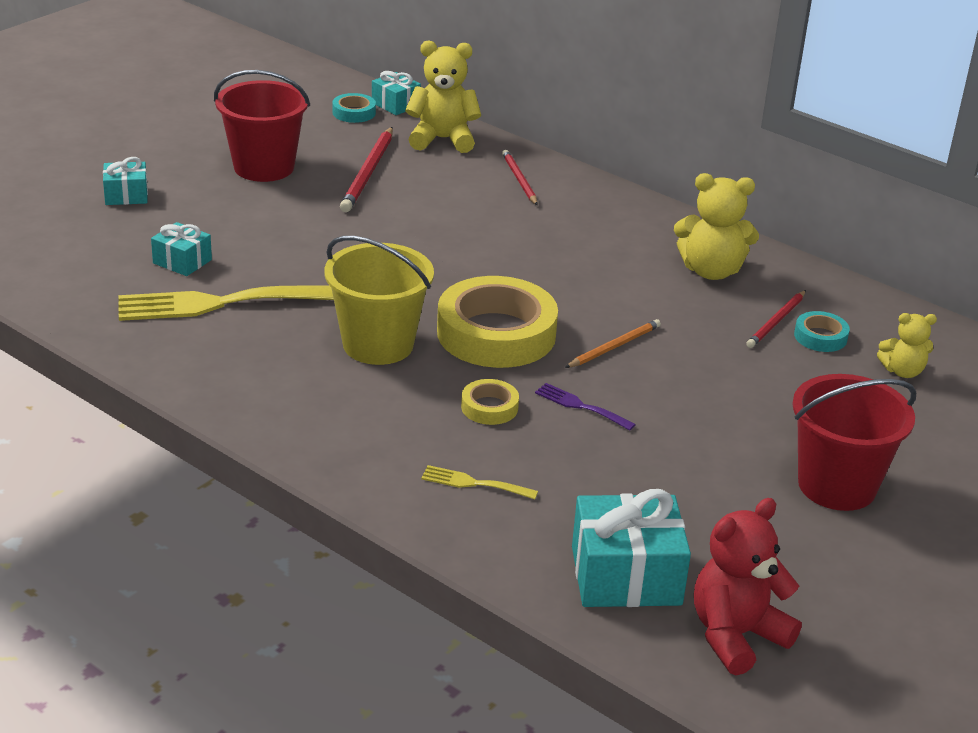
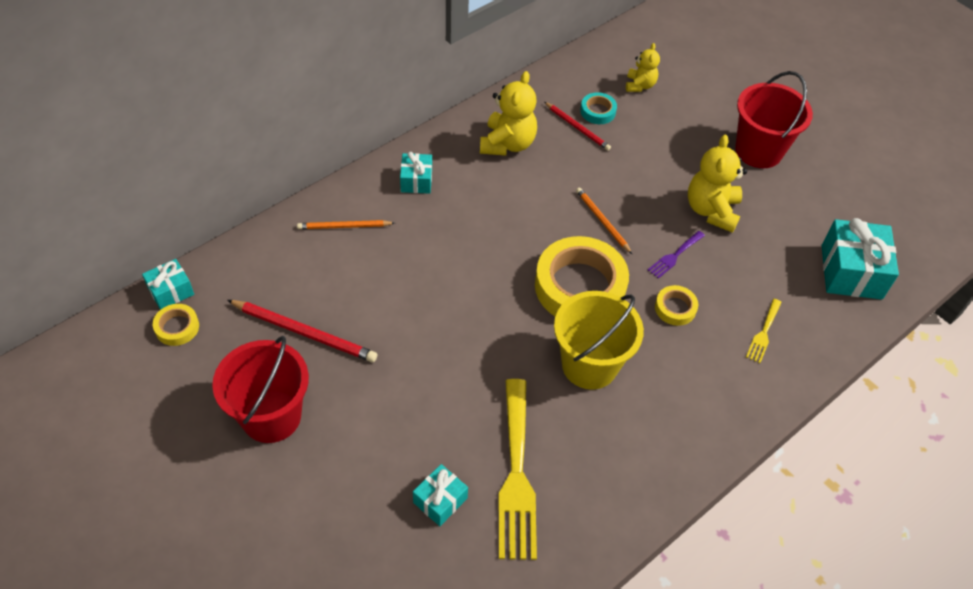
camera: 80 degrees left, 20 degrees up
turquoise gift [103,157,148,205] -> turquoise gift moved to [400,152,432,194]
turquoise tape [332,93,376,123] -> yellow tape [153,304,199,346]
yellow teddy bear [405,41,481,153] -> yellow teddy bear moved to [688,135,747,233]
red pencil [502,150,538,205] -> orange pencil [297,220,395,229]
red teddy bear [694,498,802,675] -> none

